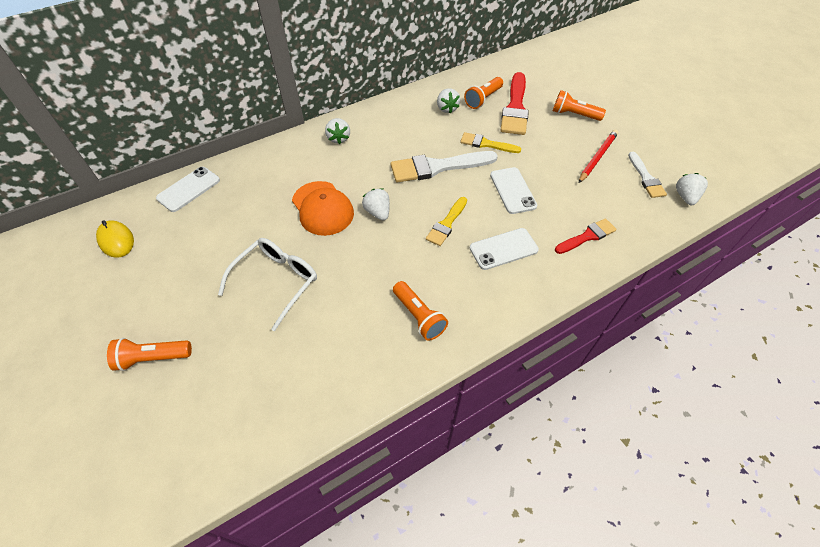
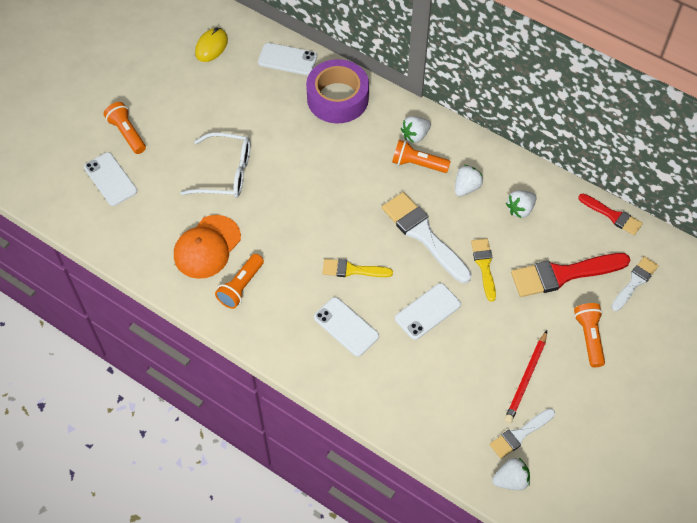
camera: 65 degrees right, 5 degrees up
orange cap [292,181,354,236] -> orange cap moved to [174,215,241,279]
white strawberry [362,189,390,221] -> white strawberry moved to [455,165,483,196]
orange flashlight [464,77,503,109] -> orange flashlight moved to [392,140,451,173]
red brush [555,218,617,254] -> red brush moved to [578,194,643,235]
red pencil [579,130,618,183] -> red pencil turned 105 degrees clockwise [504,331,547,423]
none -> white phone [84,152,137,206]
none -> purple tape [306,59,369,123]
none -> white brush [611,256,659,311]

